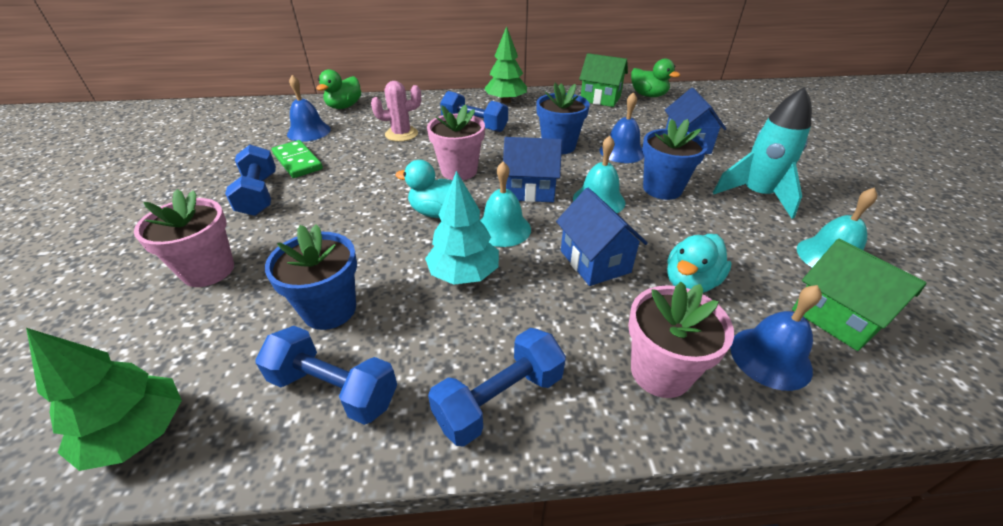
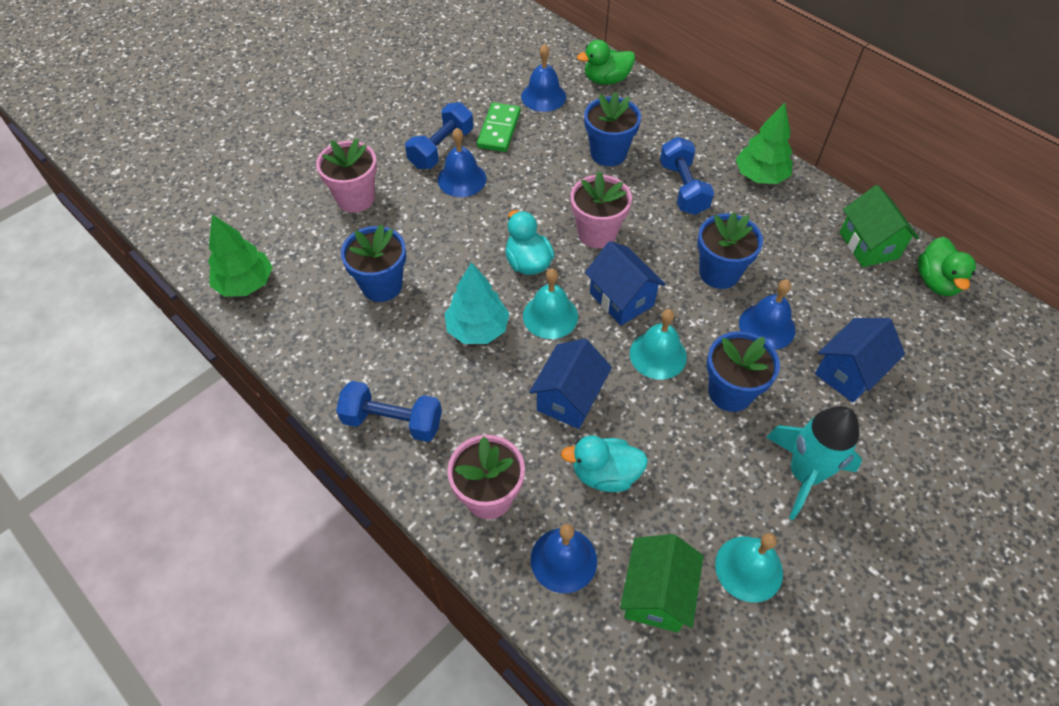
camera: 50 degrees right, 15 degrees up
blue dumbbell [255,326,397,425] -> none
pink cactus [371,81,421,142] -> blue flower pot [584,92,641,166]
none -> blue bell [437,128,487,197]

